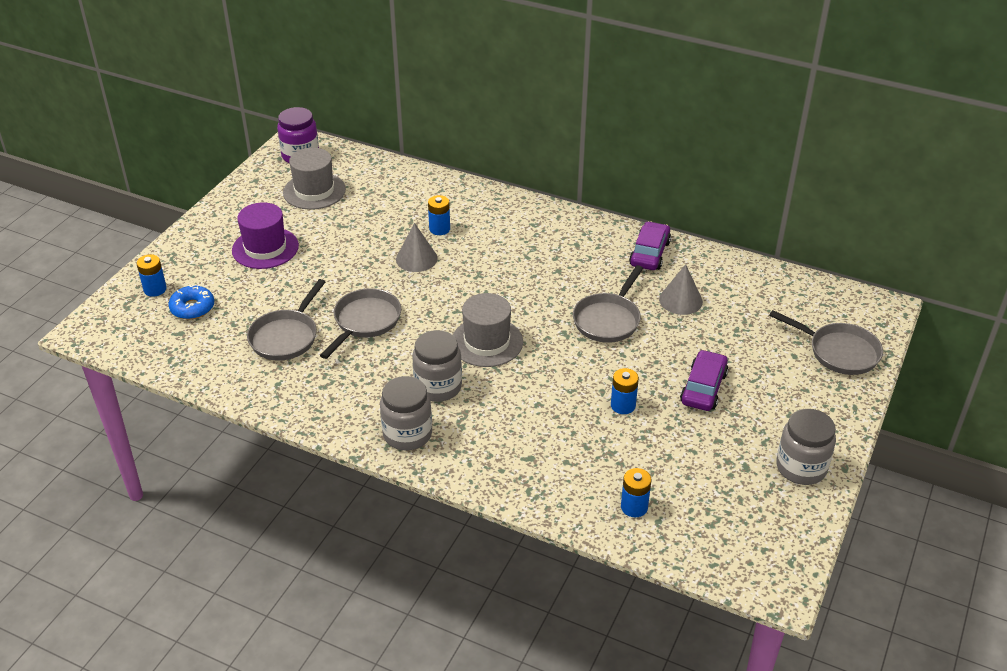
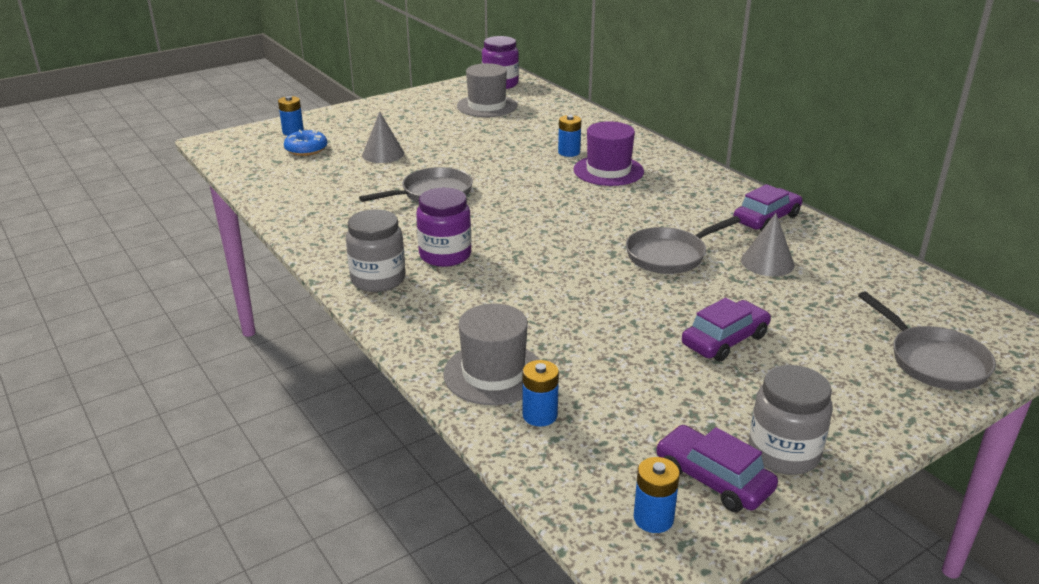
camera: 30 degrees right, 10 degrees down
purple hat [232,202,299,269] -> purple hat moved to [574,121,644,186]
grey pan [247,279,325,361] -> none
grey cone [396,223,438,272] -> grey cone moved to [362,111,404,163]
grey jar [412,330,462,402] -> purple jar [416,188,471,267]
grey hat [453,293,523,367] -> grey hat moved to [443,304,540,405]
blue battery [611,368,639,414] -> blue battery moved to [634,457,680,533]
none -> purple car [656,425,778,512]

